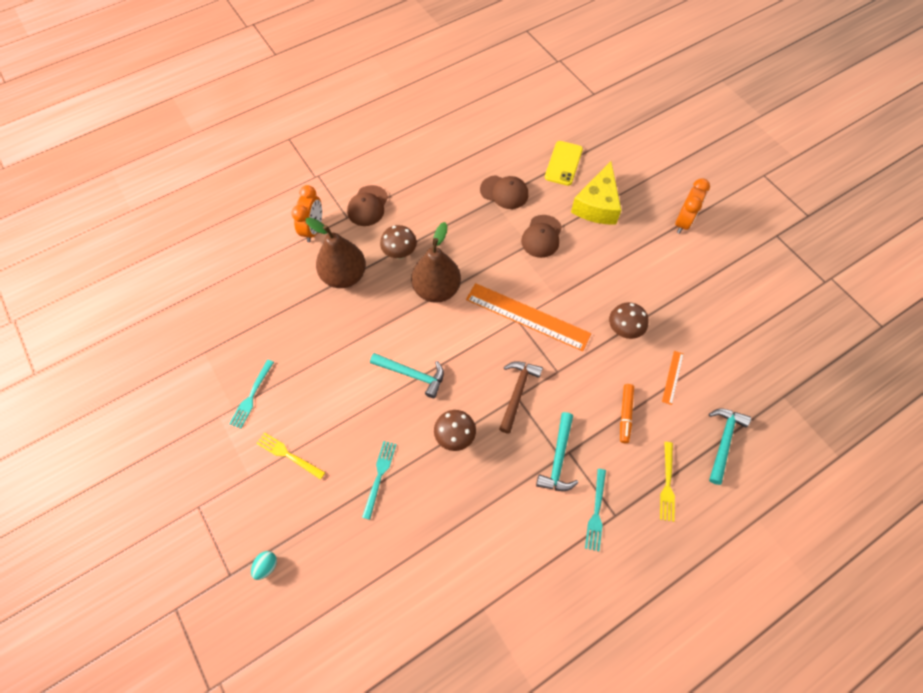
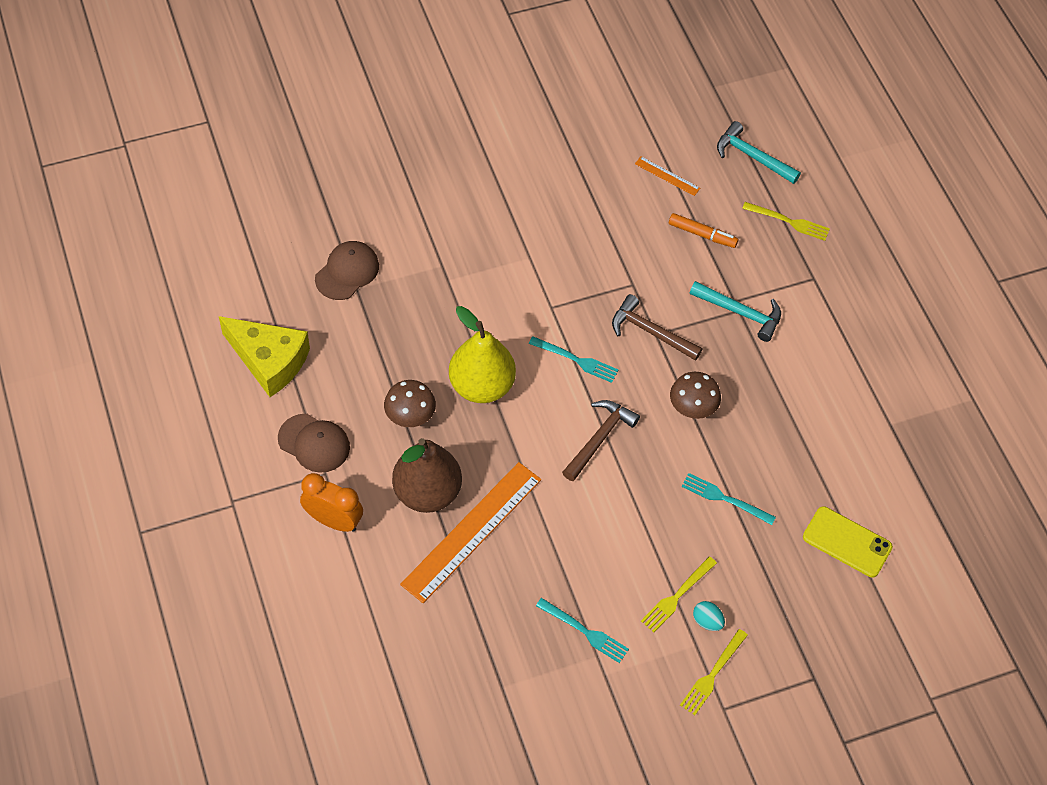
camera: 80 degrees left, 5 degrees down
turquoise egg [251,551,277,580] -> turquoise egg moved to [693,601,725,631]
turquoise hammer [370,353,444,398] -> brown hammer [562,400,640,481]
brown pear [411,222,461,303] -> yellow pear [449,306,516,403]
orange ruler [466,283,591,351] -> orange ruler moved to [400,462,541,603]
brown cap [521,215,562,258] -> none
yellow phone [545,141,583,186] -> yellow phone moved to [803,506,893,577]
yellow cheese [571,161,621,224] -> yellow cheese moved to [219,316,310,397]
turquoise fork [585,469,606,551] -> turquoise fork moved to [529,336,618,383]
brown mushroom [609,302,649,339] -> none
orange clock [675,178,710,234] -> none
none -> yellow fork [680,629,748,715]

